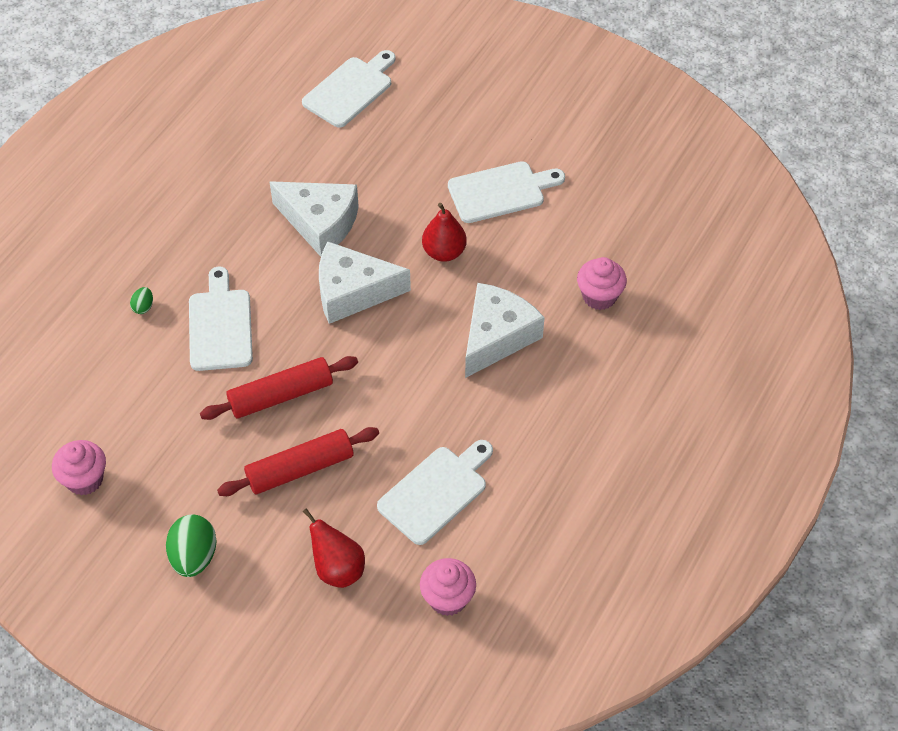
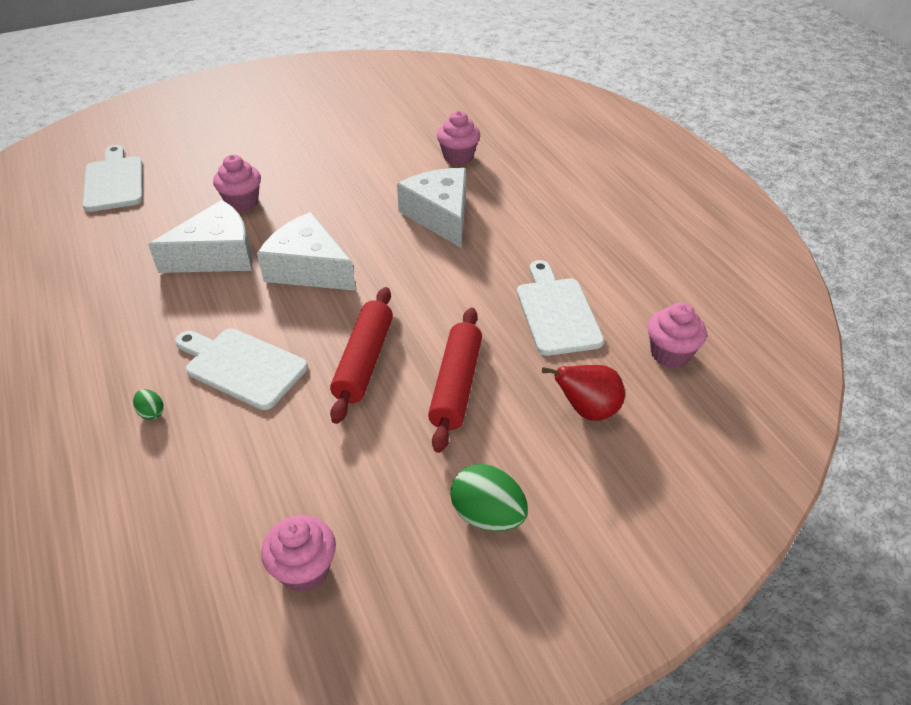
camera: 55 degrees left, 10 degrees down
white cheese [319,241,411,324] -> white cheese turned 90 degrees clockwise [257,212,356,291]
red pear [422,203,467,262] -> none
white cutting board [448,161,565,223] -> none
none -> pink cupcake [213,155,261,212]

